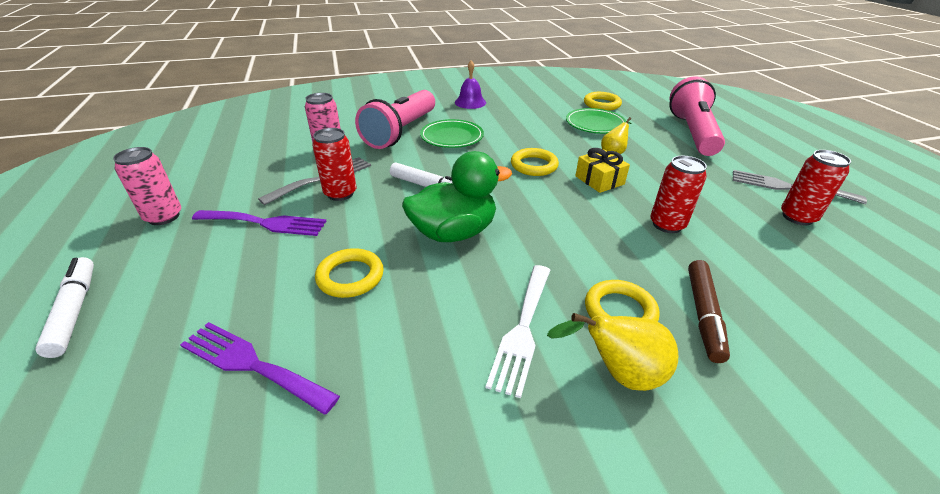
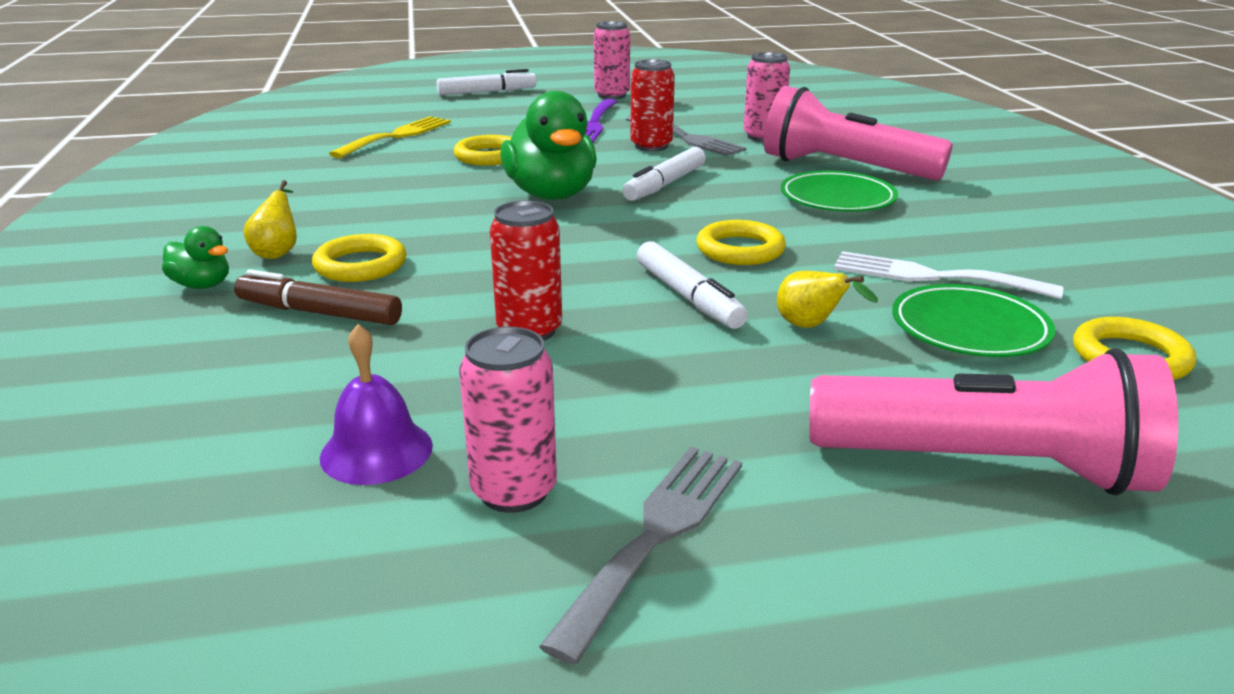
camera: 95 degrees right, 10 degrees down
purple fork [180,322,340,415] -> yellow fork [329,116,451,158]
purple bell [455,60,486,109] -> purple bell moved to [320,324,433,485]
white fork [486,265,550,398] -> white fork moved to [834,251,1063,299]
yellow pear [547,313,678,391] -> yellow pear [243,180,297,259], size x0.65
yellow gift [575,148,630,193] -> white marker [637,241,748,329]
red can [781,150,851,225] -> pink can [459,327,557,513]
none -> green duck [162,226,229,289]

